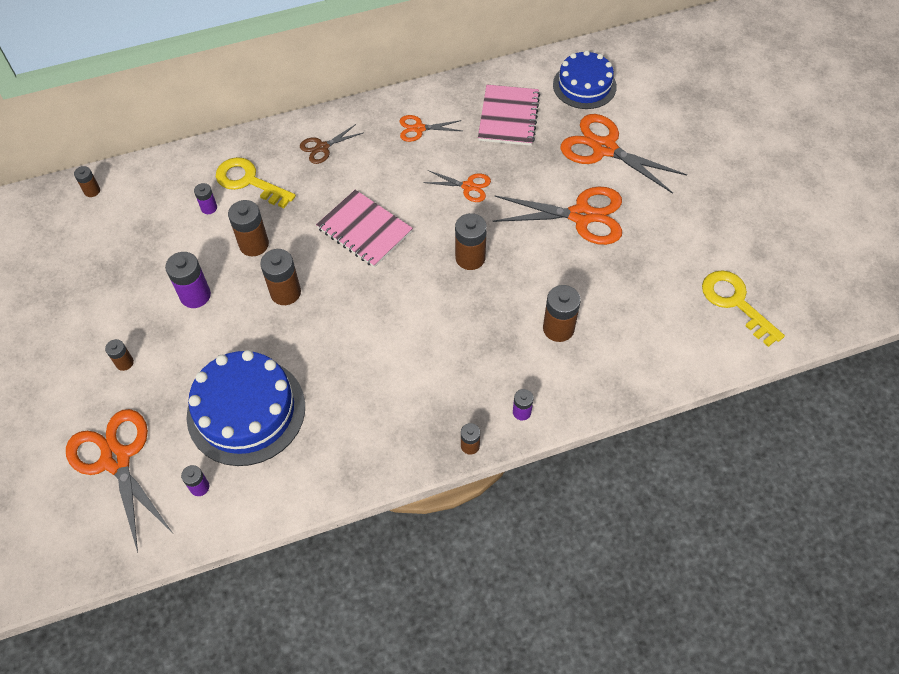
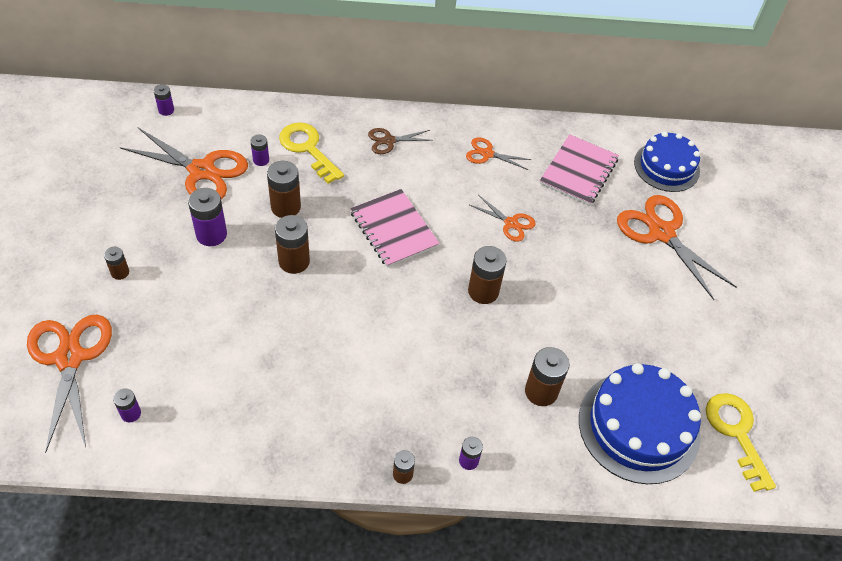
camera: 15 degrees right, 5 degrees down
brown battery [74,166,100,197] -> purple battery [154,84,174,116]
blue cake [187,350,305,466] -> blue cake moved to [579,363,701,484]
orange scissors [492,187,622,245] -> orange scissors moved to [120,128,248,200]

